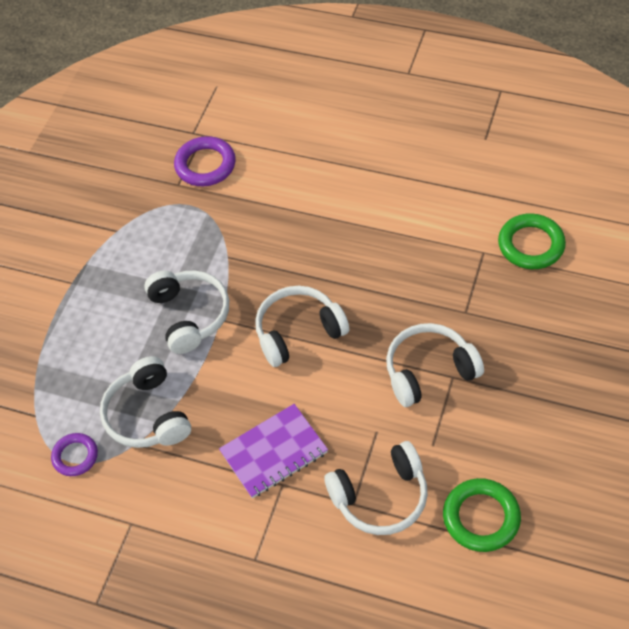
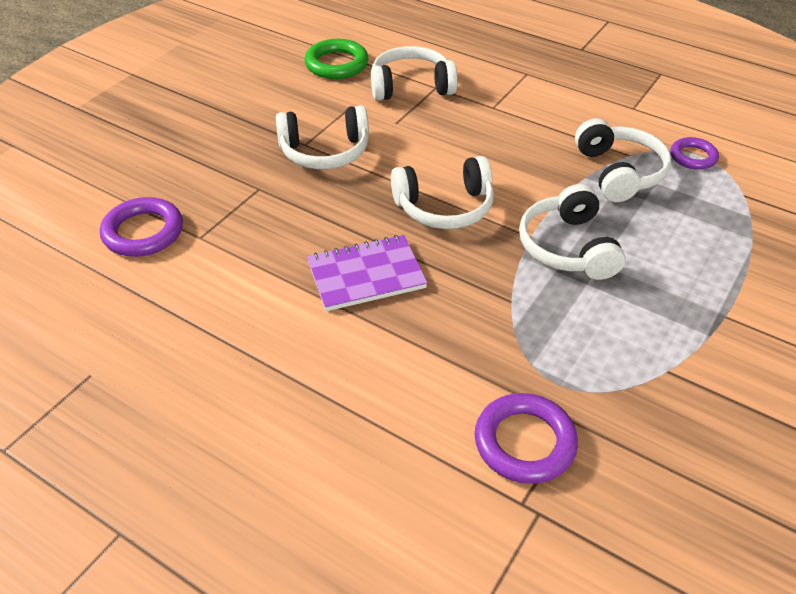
camera: 170 degrees left, 10 degrees down
purple notebook [219,404,328,498] -> purple notebook moved to [307,235,428,311]
green ring [498,213,566,269] -> purple ring [100,197,183,257]

